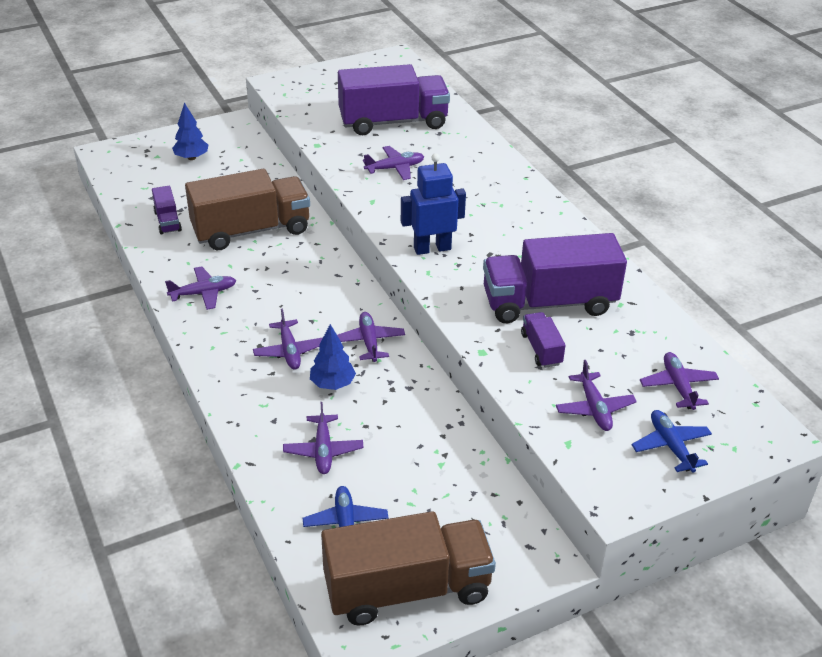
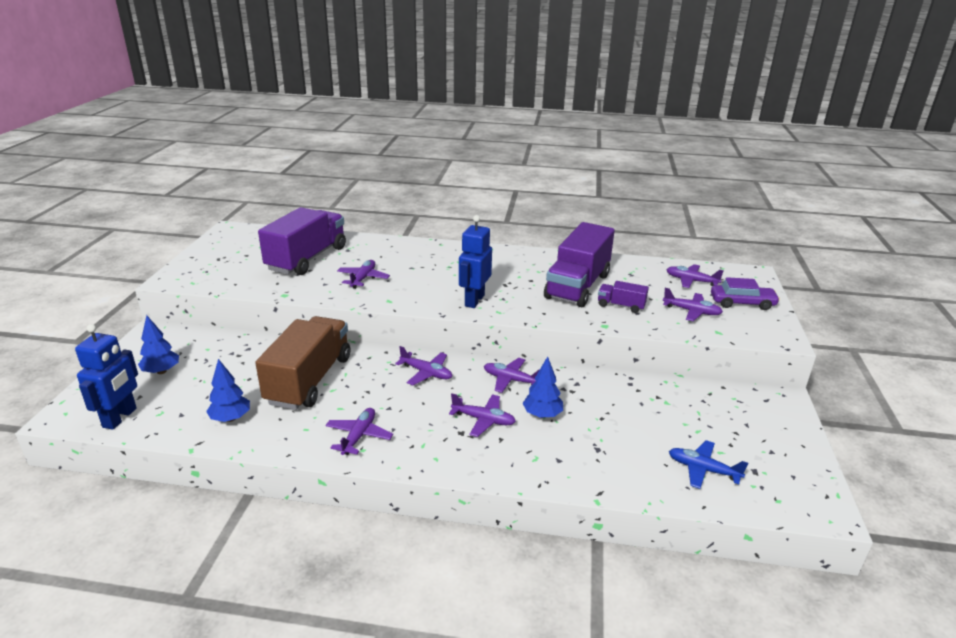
camera: 55 degrees left, 10 degrees down
purple truck [152,186,182,235] -> blue tree [206,359,250,422]
purple plane [283,402,364,474] -> purple plane moved to [395,346,452,385]
brown truck [321,511,496,626] -> none
blue plane [632,410,712,473] -> purple car [711,277,780,310]
none -> blue robot [75,324,138,430]

